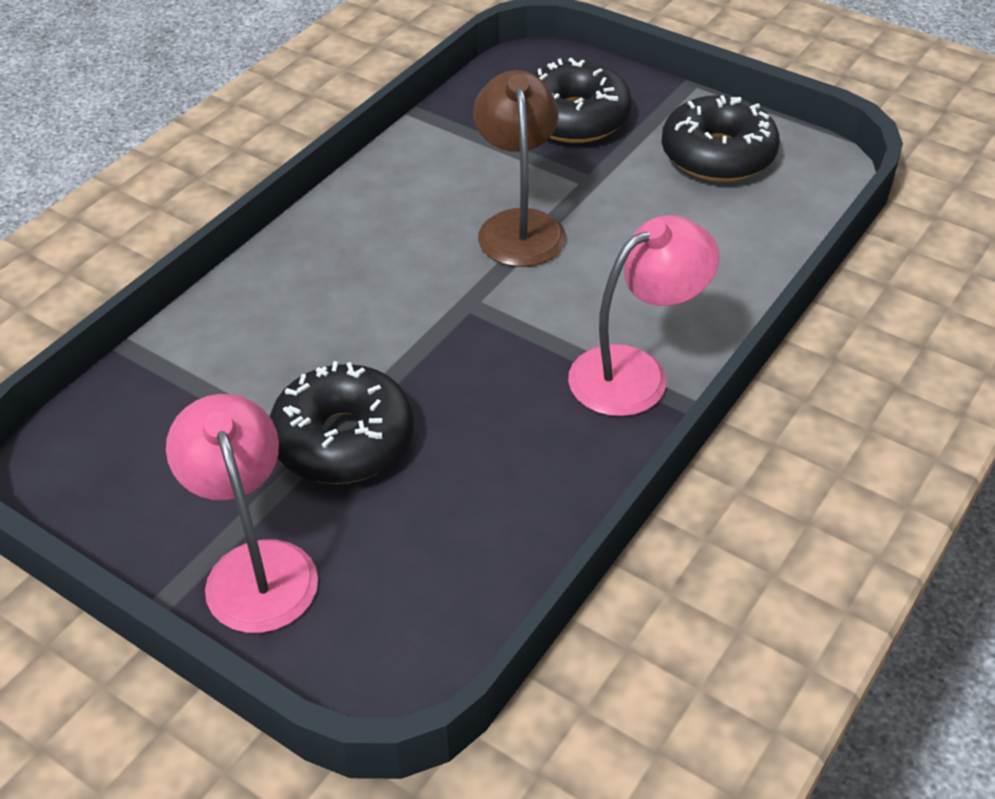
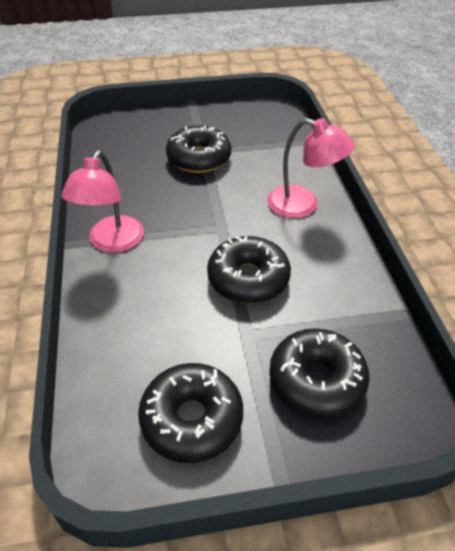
camera: 135 degrees right, 0 degrees up
pink lamp [166,394,318,633] -> pink lamp moved to [267,118,355,218]
brown lamp [473,70,566,267] -> black donut [207,236,291,304]

